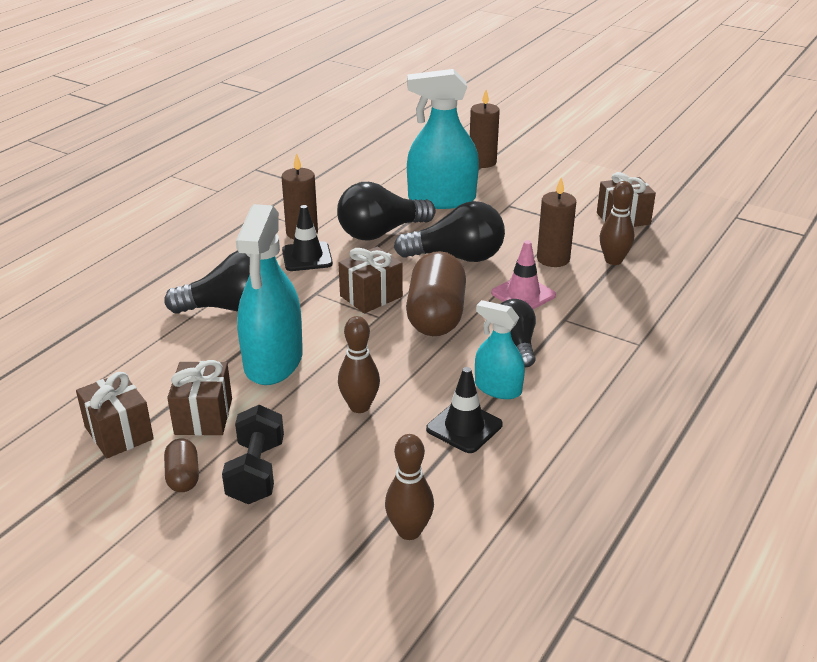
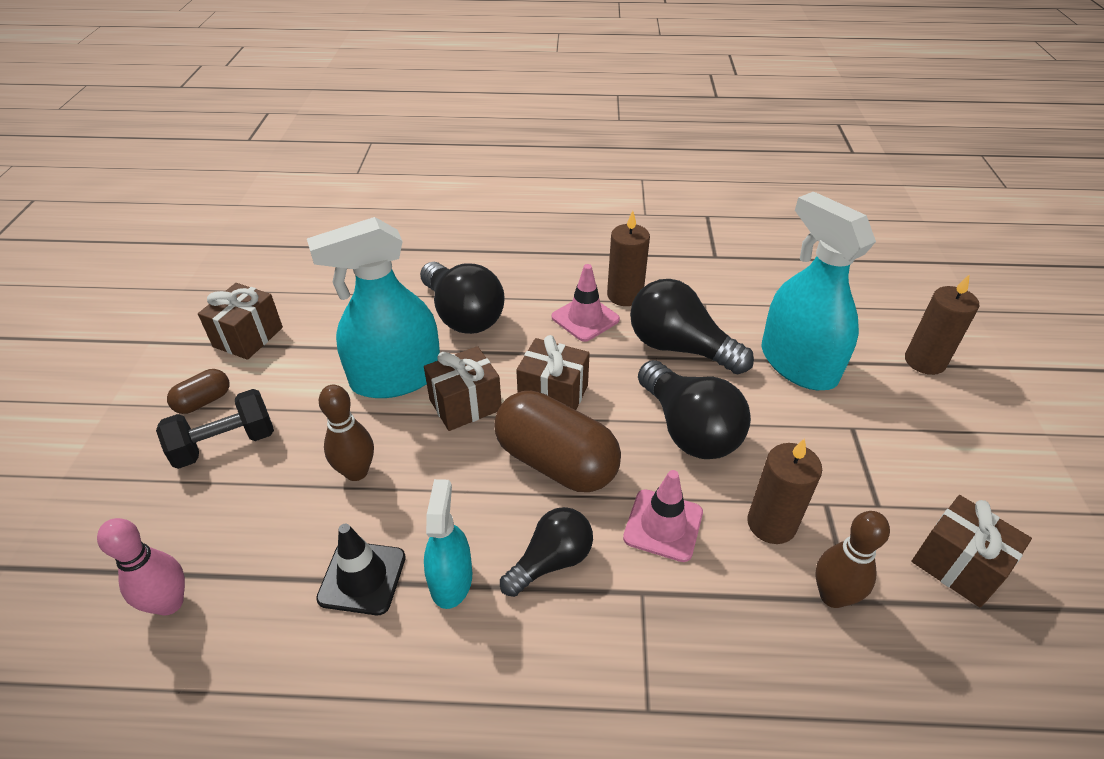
camera: 60 degrees right, 10 degrees up
brown gift [167,360,232,436] -> brown gift moved to [424,346,502,431]
black traffic cone [282,205,333,271] -> pink traffic cone [552,264,620,342]
brown bowling pin [385,434,434,540] -> pink bowling pin [97,518,185,616]
brown capsule [406,251,466,336] -> brown capsule turned 60 degrees clockwise [494,391,621,492]

